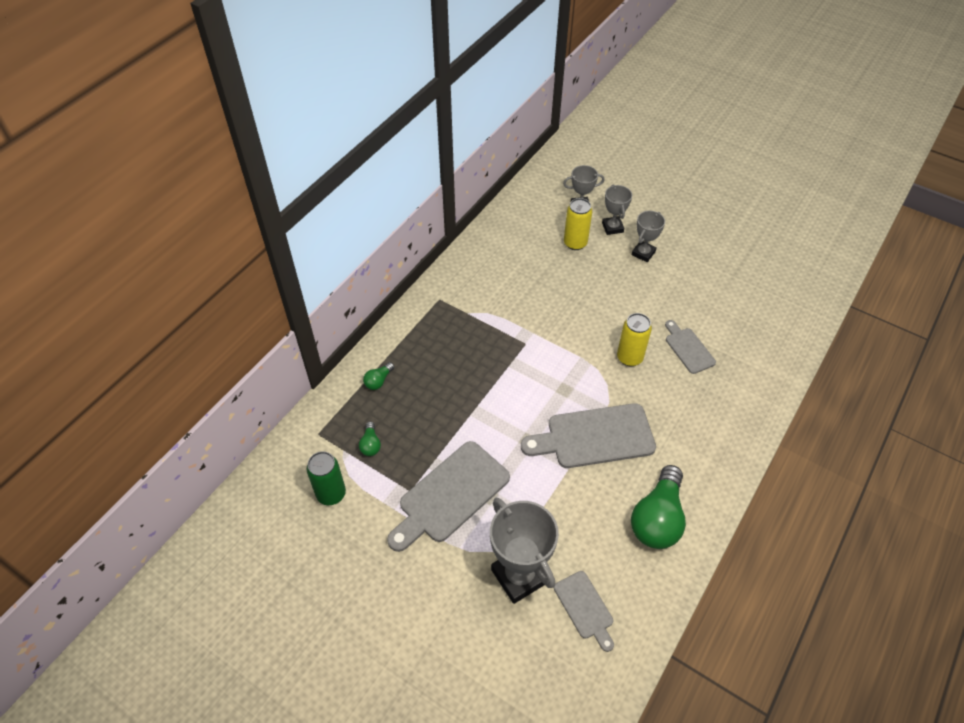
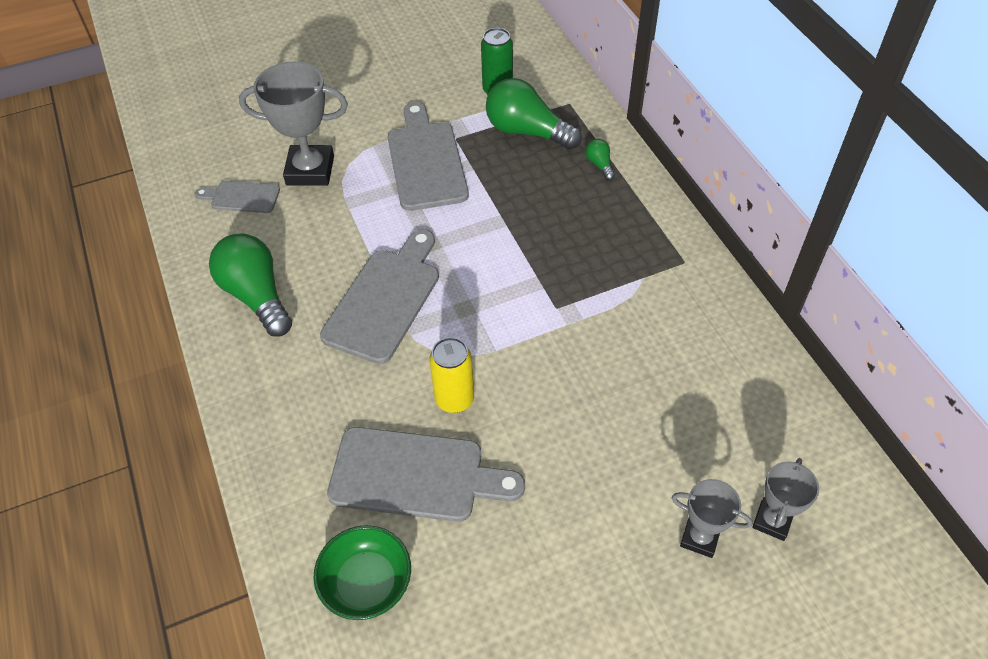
camera: 125 degrees right, 0 degrees up
green light bulb [359,422,381,456] -> green light bulb [486,78,582,150], size x2.25
yellow can [564,198,592,250] -> none
grey trophy [632,211,665,262] -> none
grey cutting board [665,320,716,374] -> grey cutting board [327,427,525,522], size x1.83
none -> green bowl [313,525,411,620]

